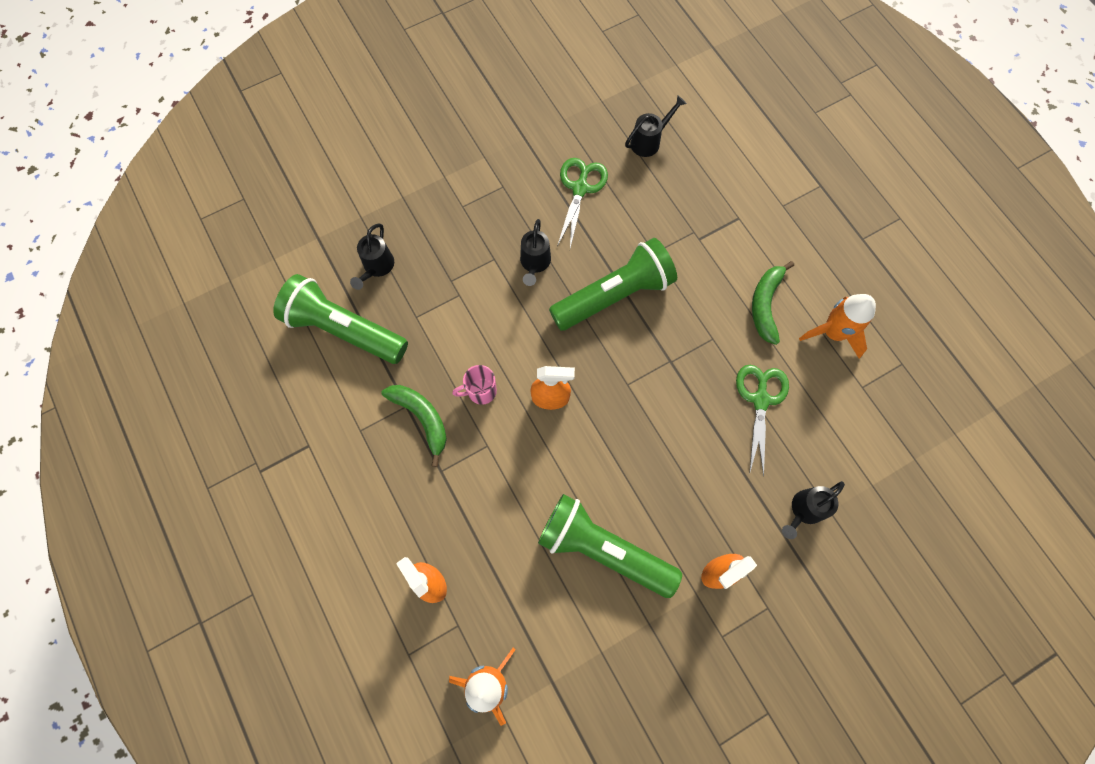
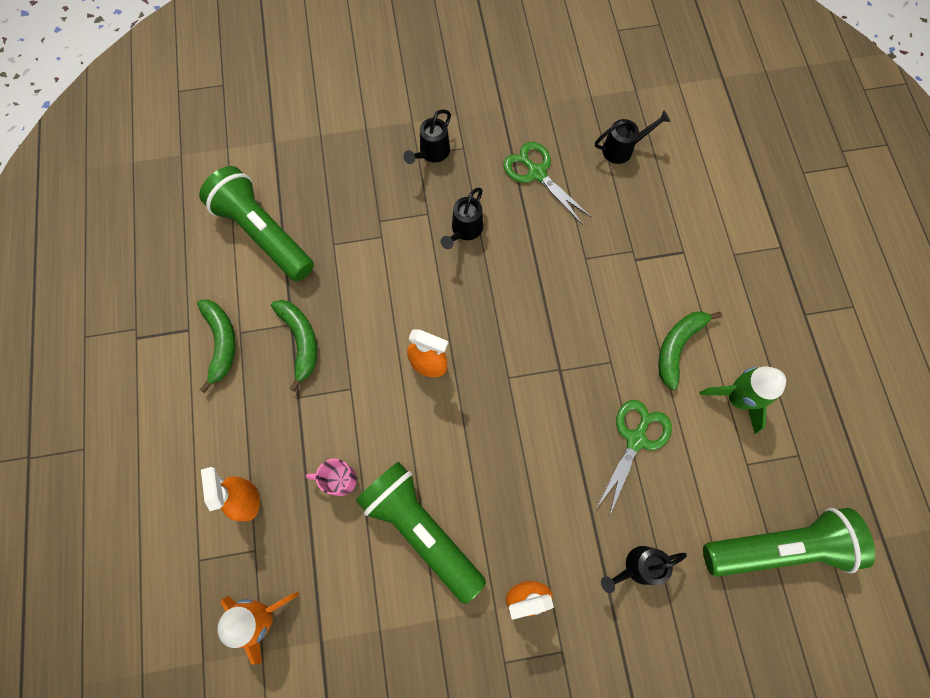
camera: 20 degrees right, 0 degrees up
black watering can [350,223,394,290] -> black watering can moved to [403,109,451,164]
pink mug [453,365,497,405] -> pink mug moved to [306,458,357,496]
green flashlight [549,238,677,331] -> green flashlight moved to [703,508,875,577]
green scissors [557,158,608,248] -> green scissors turned 75 degrees counterclockwise [503,142,592,224]
orange rocket [799,294,876,359] -> green rocket [699,366,786,434]
none -> green banana [197,299,236,393]

